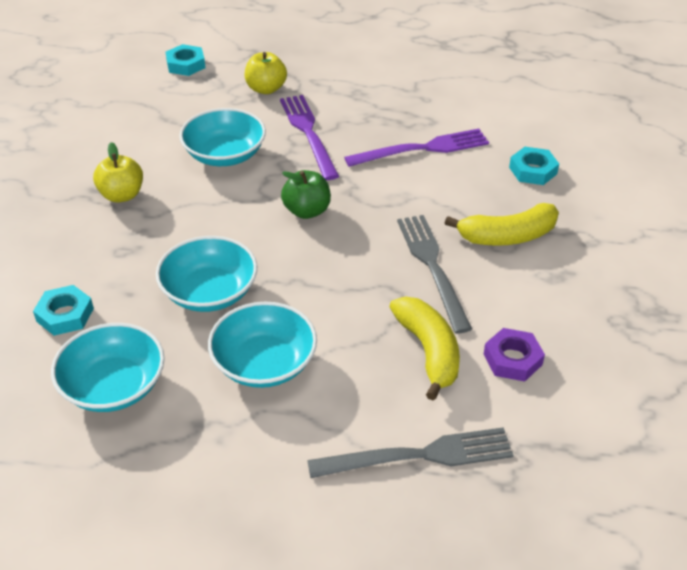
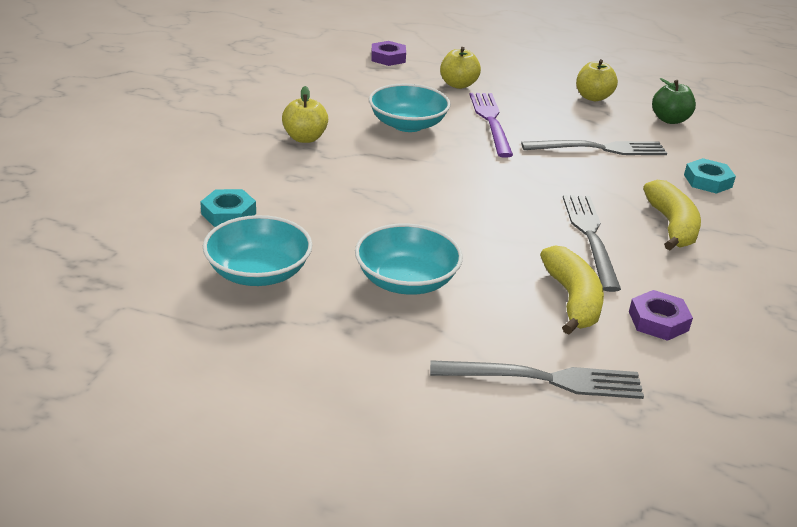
camera: 10 degrees right, 10 degrees down
turquoise bowl [156,236,257,312] -> none
turquoise nut [166,44,205,76] -> purple nut [371,41,406,66]
green apple [281,170,331,219] -> green apple moved to [652,78,696,124]
purple fork [344,129,489,167] -> grey fork [521,140,667,155]
yellow banana [445,203,559,246] -> yellow banana turned 90 degrees counterclockwise [643,180,701,250]
none -> yellow apple [576,59,618,101]

